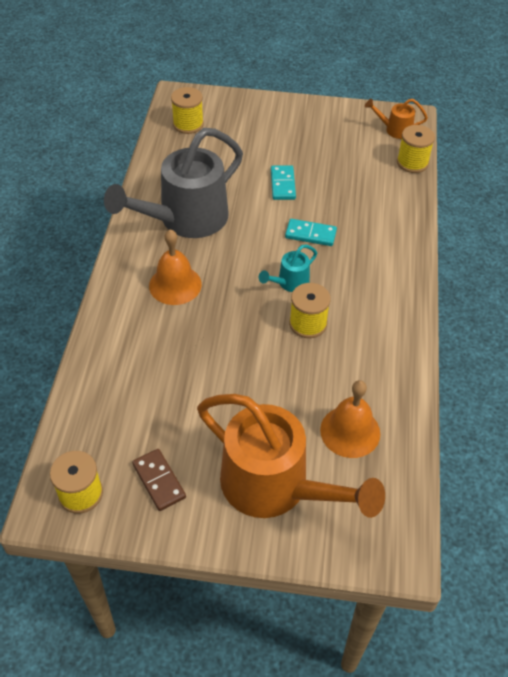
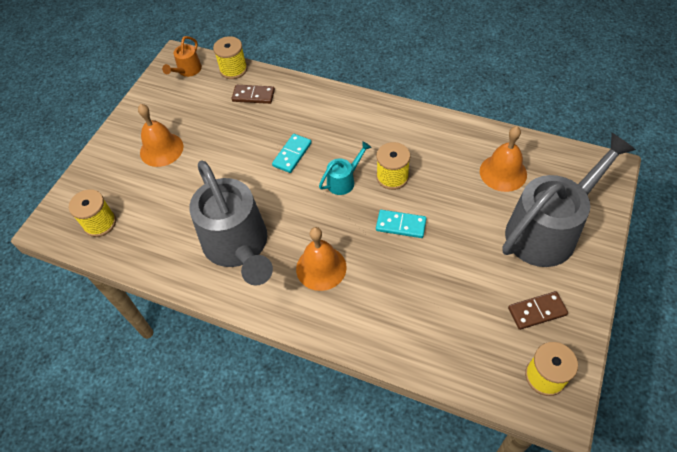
camera: 70 degrees left, 5 degrees up
orange watering can [197,394,385,518] -> grey watering can [502,133,636,267]
turquoise watering can [259,245,317,292] -> turquoise watering can turned 105 degrees counterclockwise [319,141,372,195]
turquoise domino [271,165,296,200] -> turquoise domino moved to [376,210,427,238]
none -> orange bell [138,104,184,167]
none -> brown domino [232,85,275,104]

